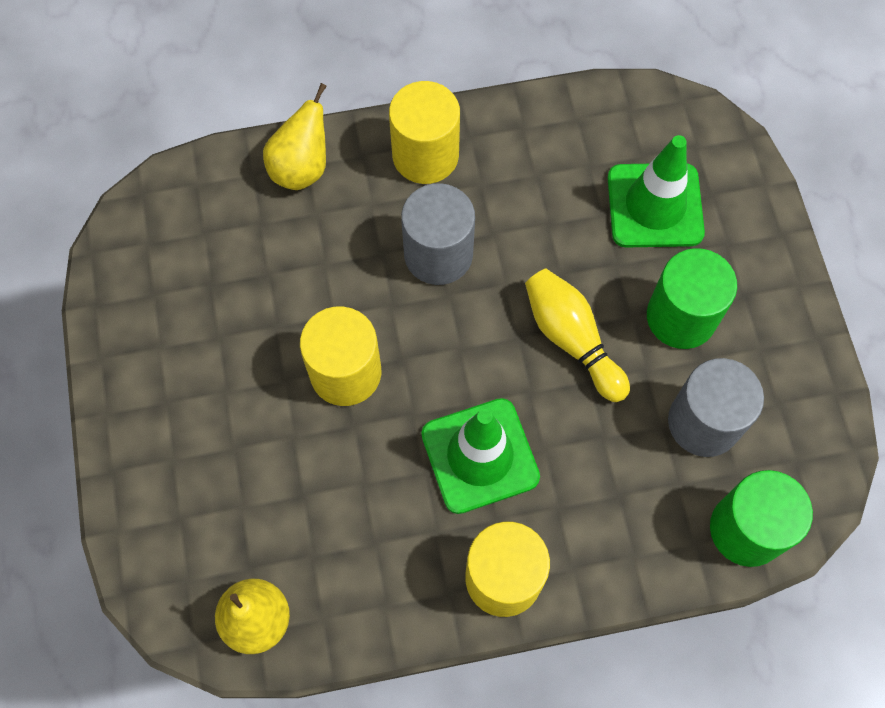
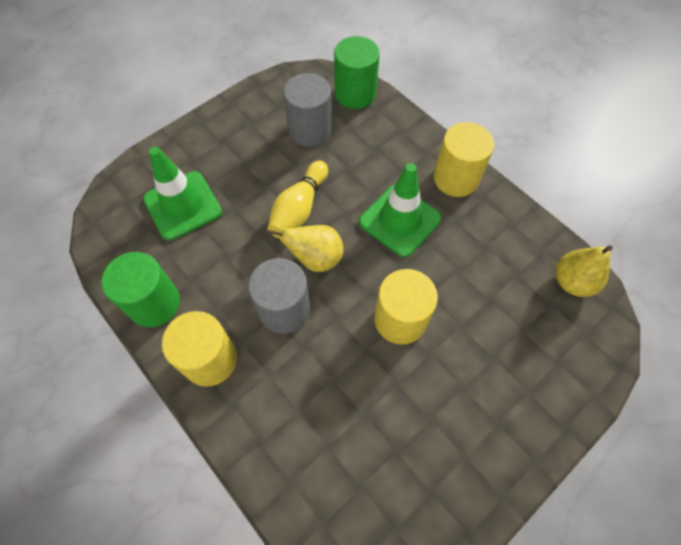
camera: 120 degrees left, 5 degrees down
yellow pear [263,83,327,190] -> yellow pear moved to [267,225,344,272]
green cylinder [647,248,737,349] -> green cylinder moved to [101,252,180,327]

